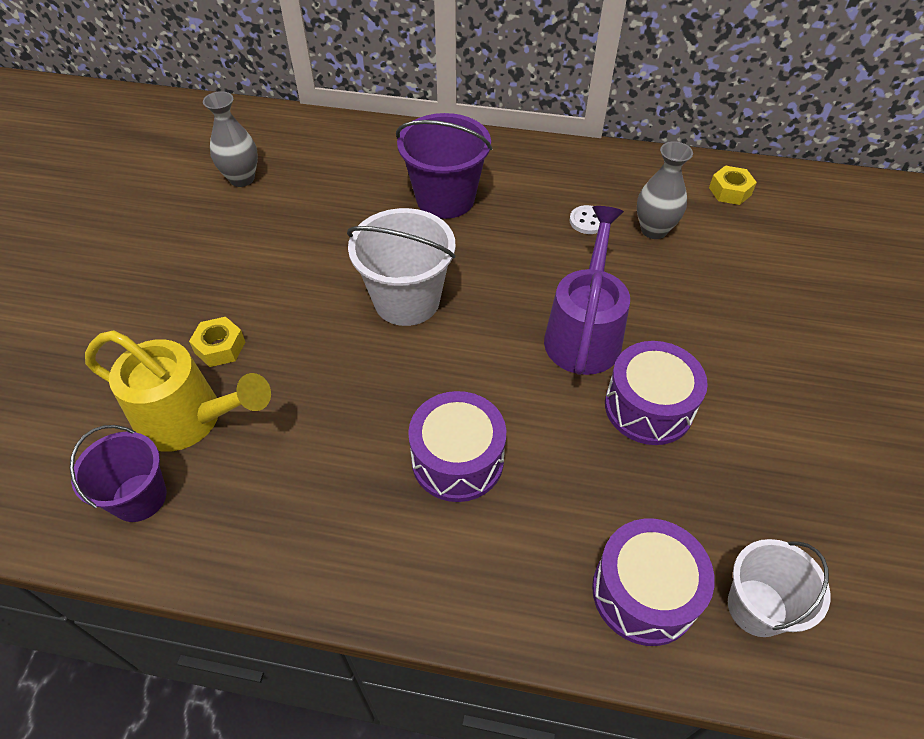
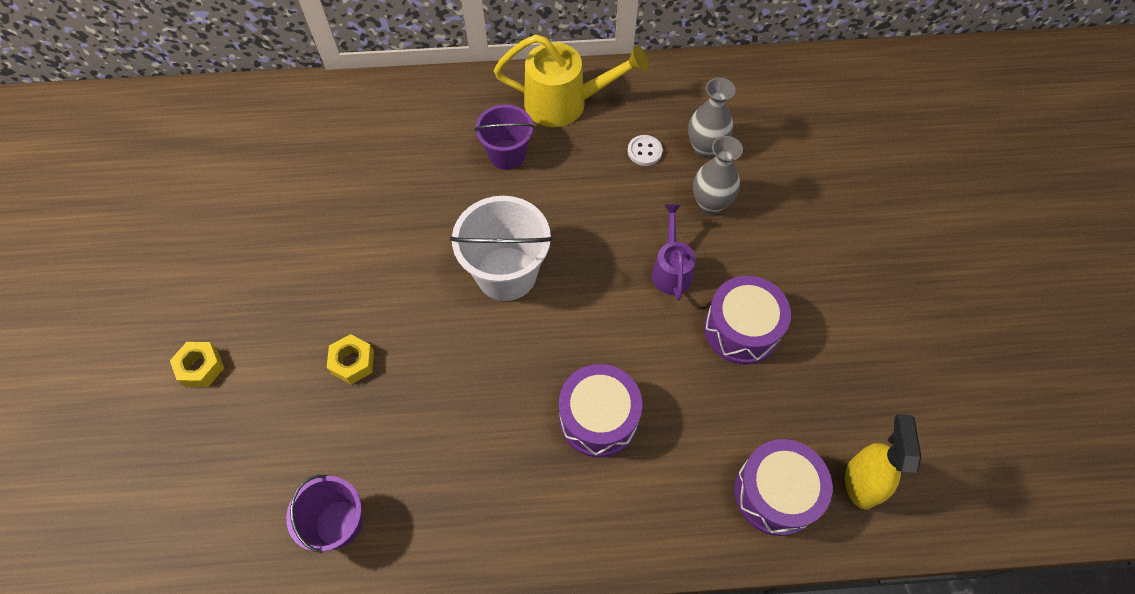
camera: 15 degrees left, 10 degrees up
yellow watering can [85,330,271,452] -> yellow watering can moved to [494,35,649,127]
grey vase [203,91,258,187] -> grey vase moved to [693,136,743,215]
purple bucket [396,113,492,219] -> purple bucket [474,104,534,170], size x0.66
purple watering can [544,206,630,375] -> purple watering can [652,204,696,300], size x0.60
yellow nut [709,166,757,205] -> yellow nut moved to [170,342,224,387]
white bucket [728,539,830,637] -> yellow spray bottle [845,414,921,509]

